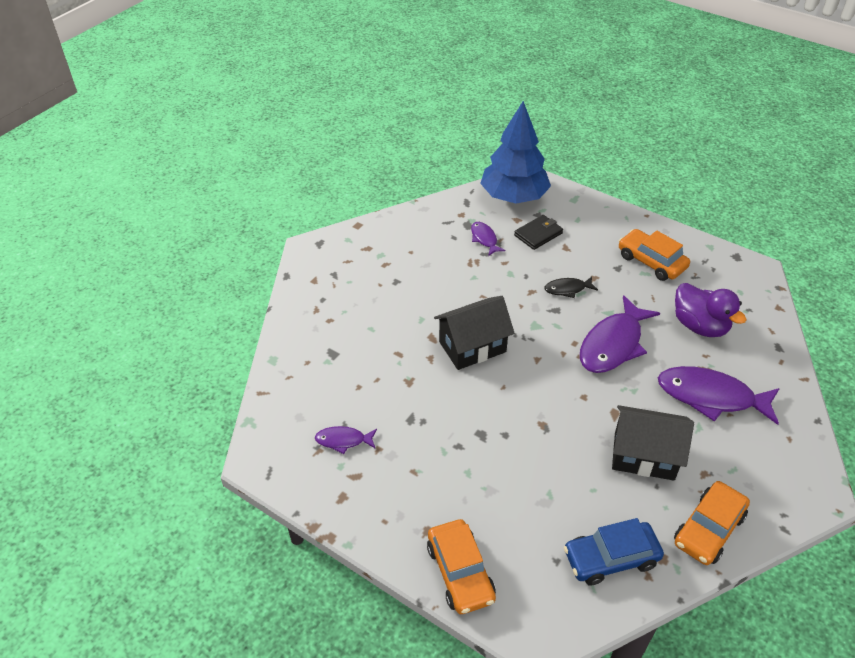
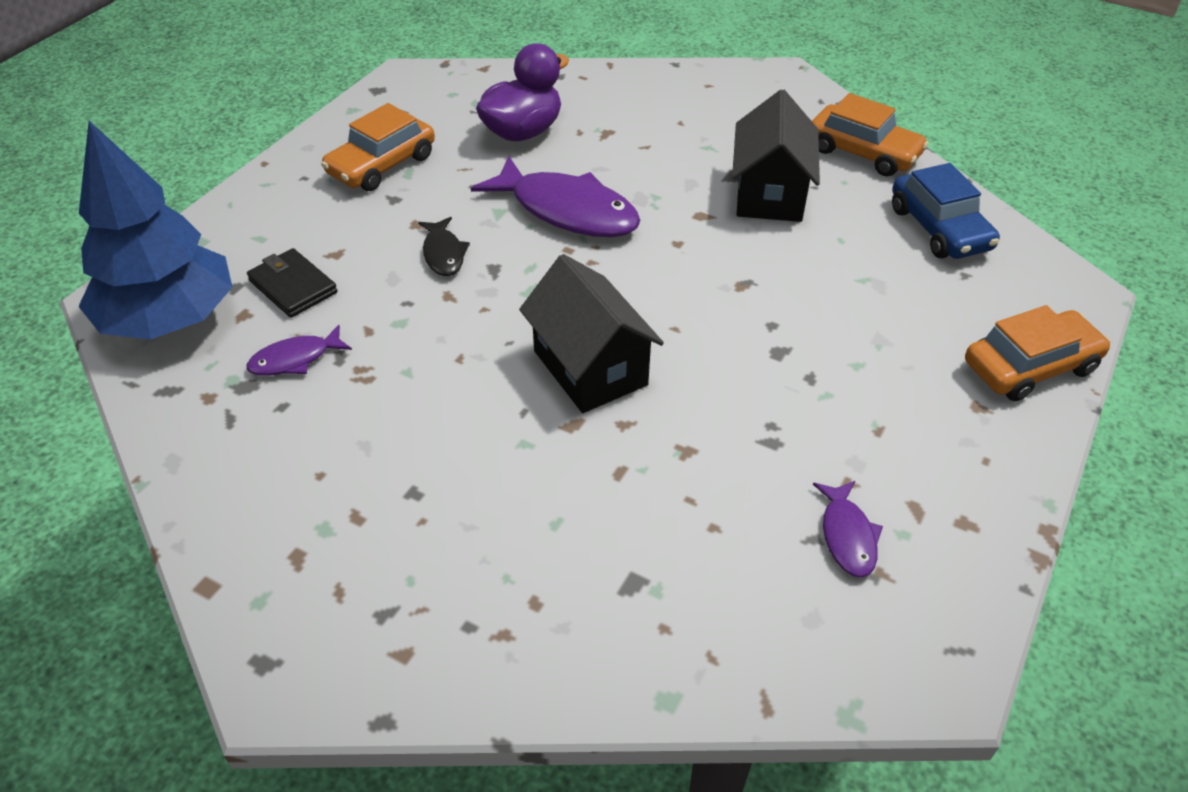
camera: 95 degrees left, 0 degrees up
purple fish [658,366,780,425] -> none

